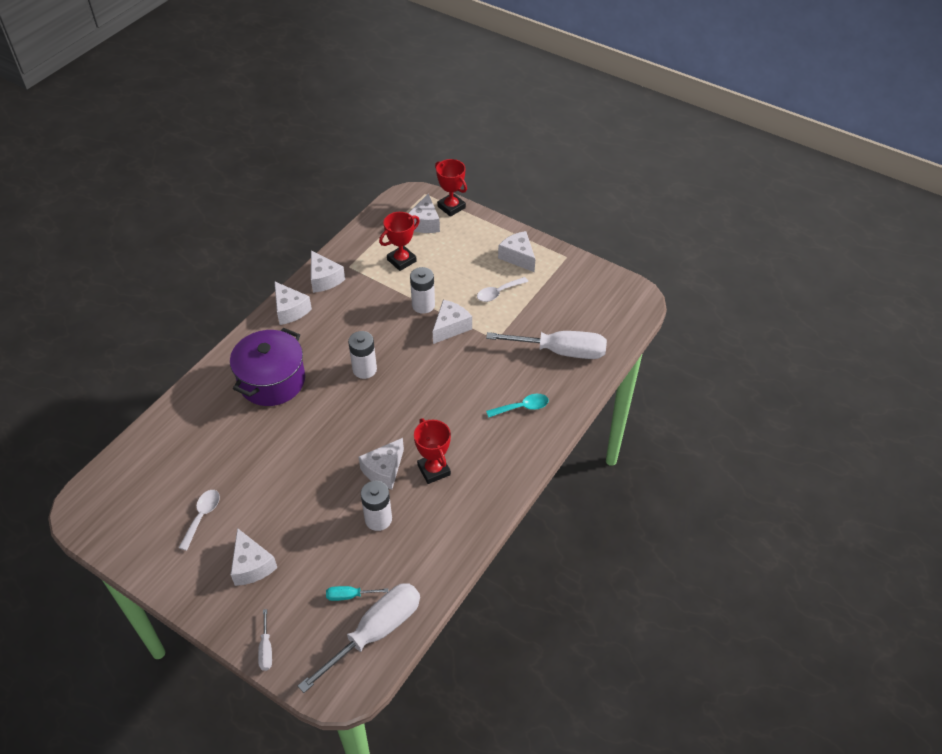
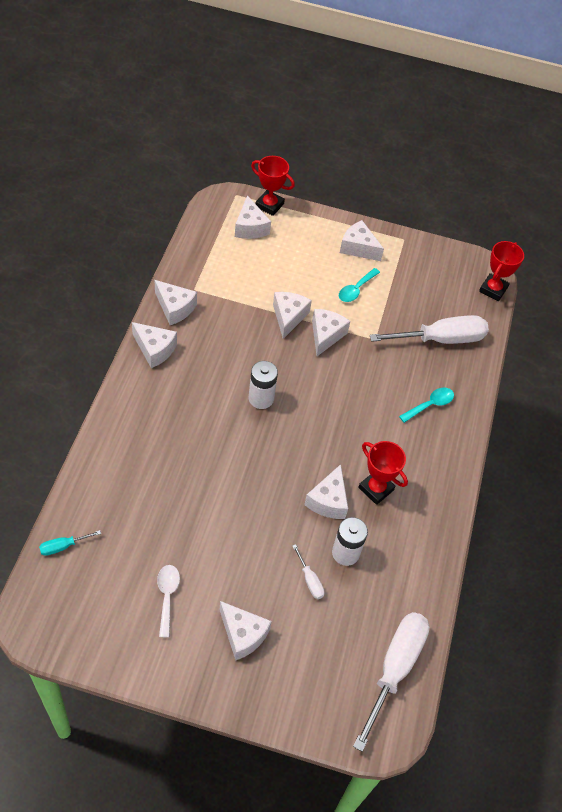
camera: 25 degrees left, 5 degrees up
purple pot [230,328,305,406] -> none
white screwdriver [258,609,272,671] -> white screwdriver moved to [292,544,325,599]
turquoise screwdriver [326,586,388,601] -> turquoise screwdriver moved to [39,530,101,556]
red trophy [379,212,420,271] -> red trophy moved to [479,241,524,301]
white battery [410,267,435,314] -> white cheese [273,292,312,339]
white spoon [477,277,528,302] -> turquoise spoon [339,268,380,302]

